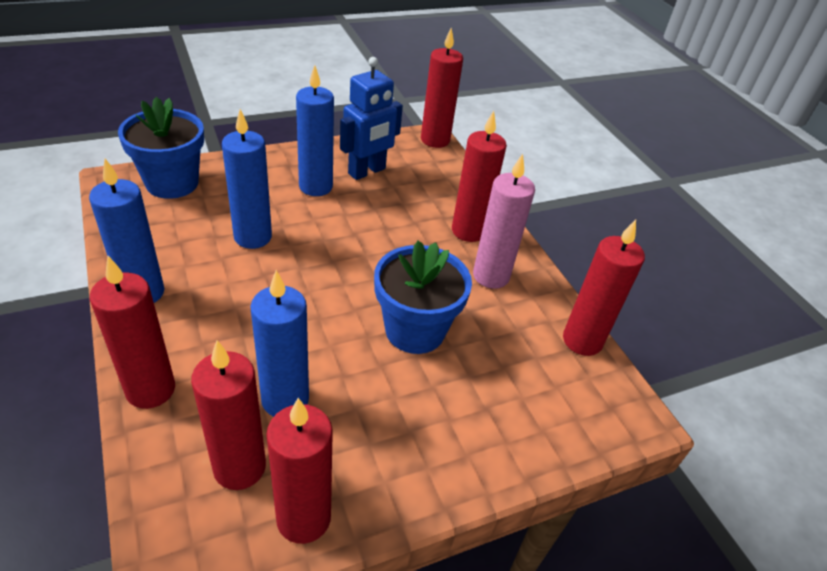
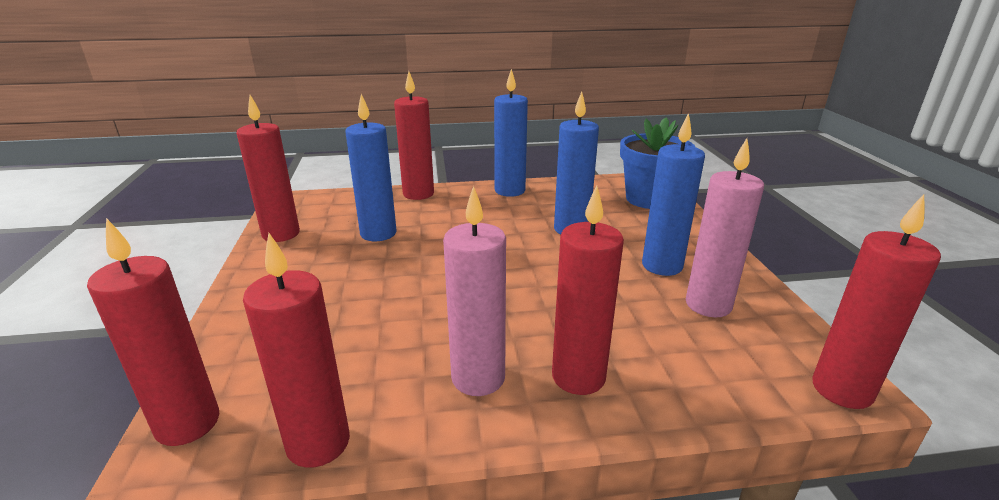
camera: 110 degrees right, 15 degrees down
red candle [191,341,266,490] -> red candle moved to [87,218,219,446]
blue robot [340,57,403,180] -> pink candle [686,138,764,317]
blue flower pot [374,241,472,354] -> none

